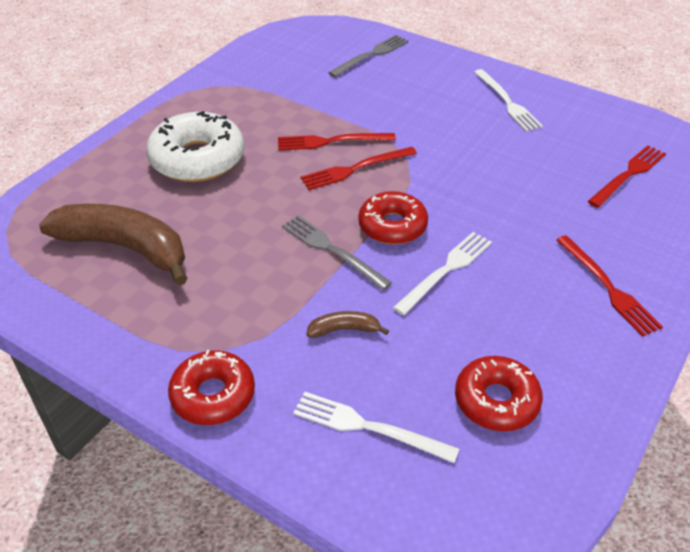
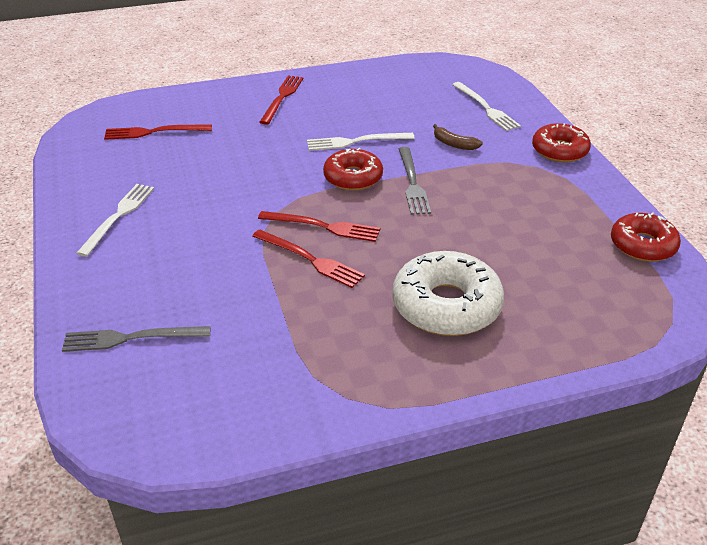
camera: 140 degrees left, 5 degrees down
brown banana [39,204,188,285] -> none
red donut [455,356,543,431] -> red donut moved to [611,212,681,262]

